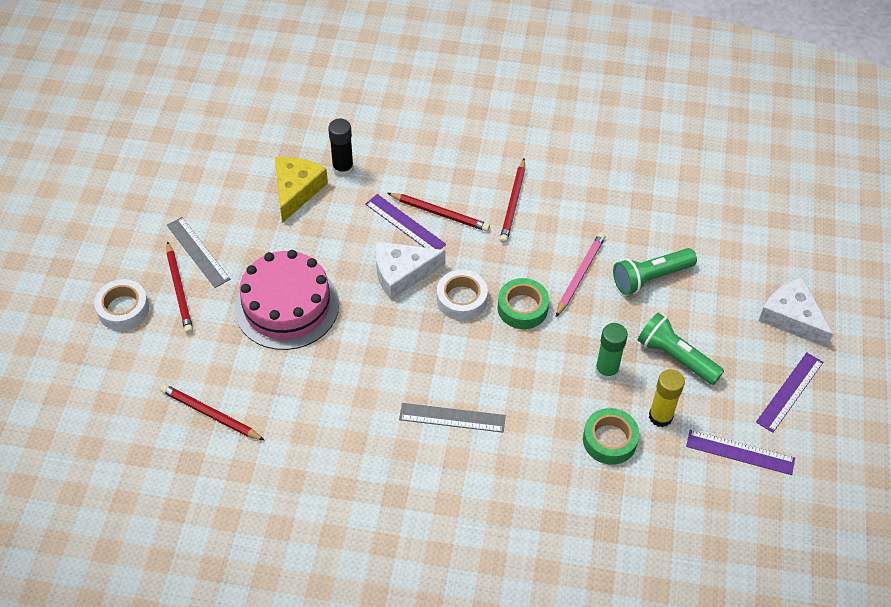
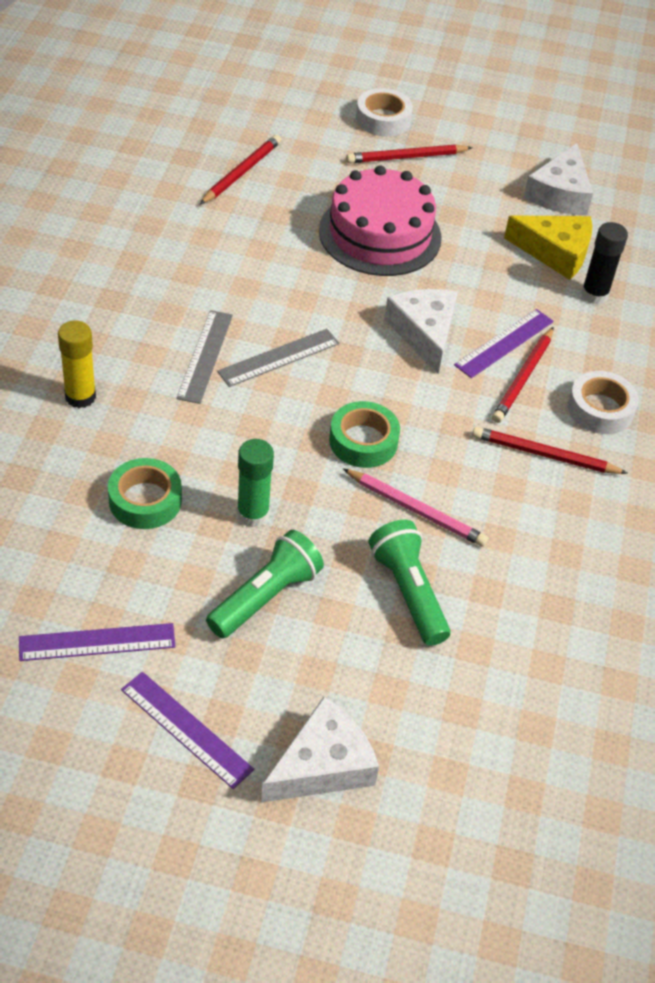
camera: 90 degrees right, 5 degrees down
grey ruler [167,217,230,288] -> grey ruler moved to [217,329,339,387]
white tape [437,270,488,321] -> white tape moved to [568,371,639,434]
yellow glue stick [649,369,685,427] -> yellow glue stick moved to [58,320,96,408]
purple ruler [686,430,795,475] -> purple ruler turned 60 degrees clockwise [19,623,176,661]
none -> white cheese [524,143,593,215]

